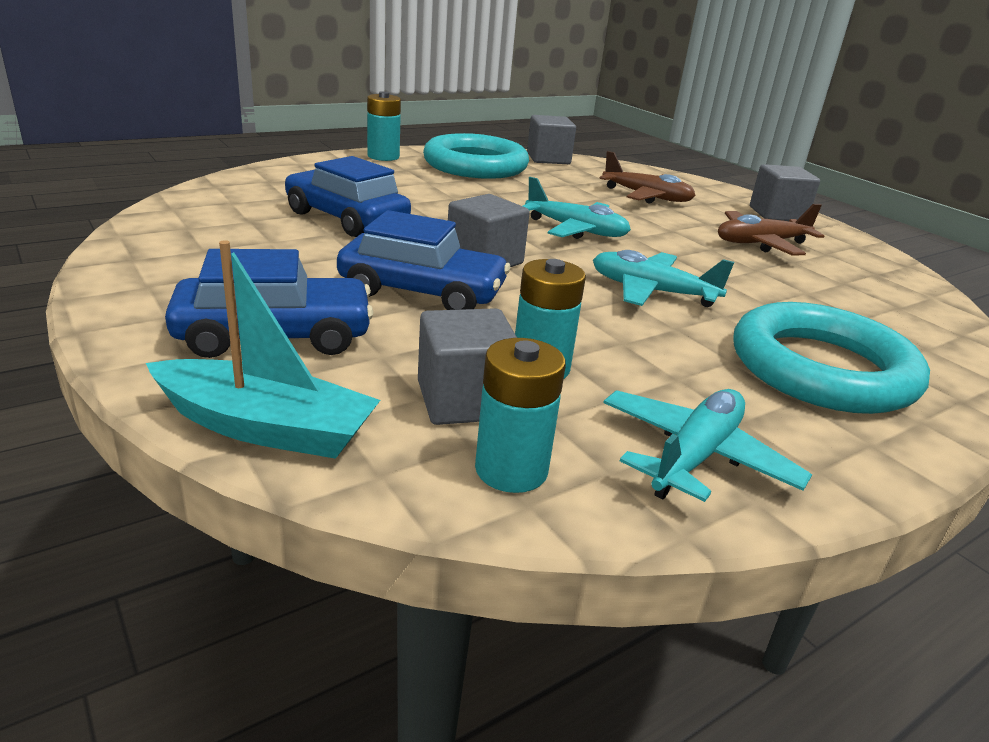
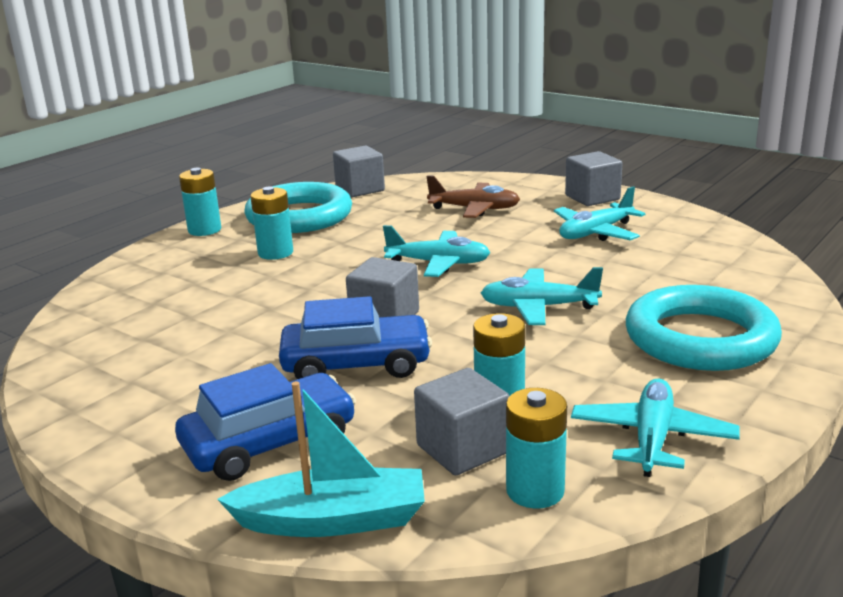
camera: 15 degrees left, 5 degrees down
blue car [285,156,411,237] -> none
brown plane [718,204,824,256] -> turquoise plane [554,187,646,241]
none -> turquoise battery [250,186,293,260]

